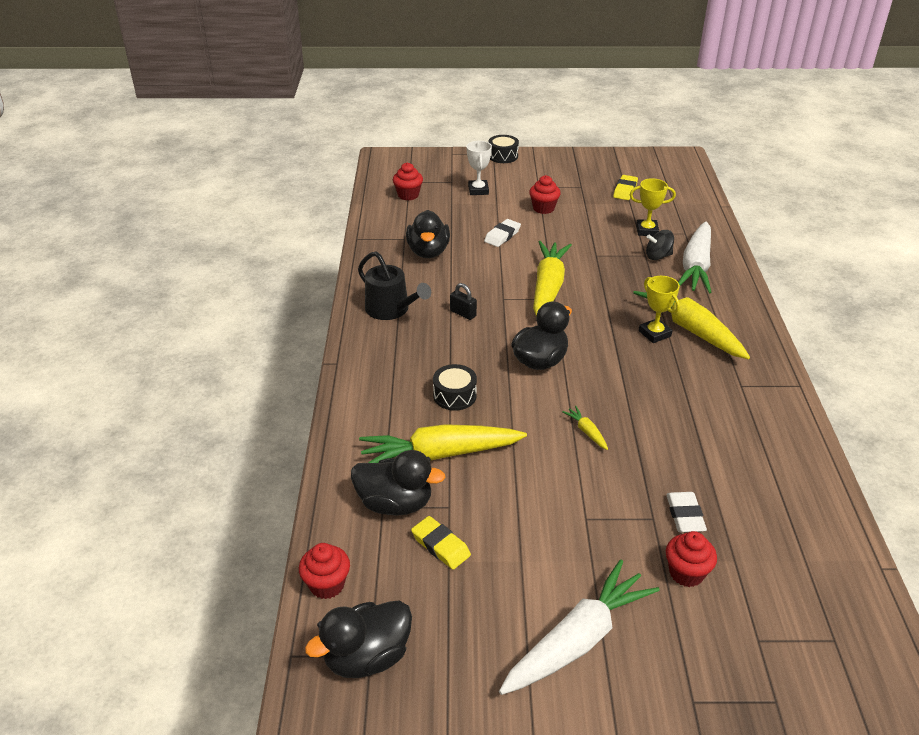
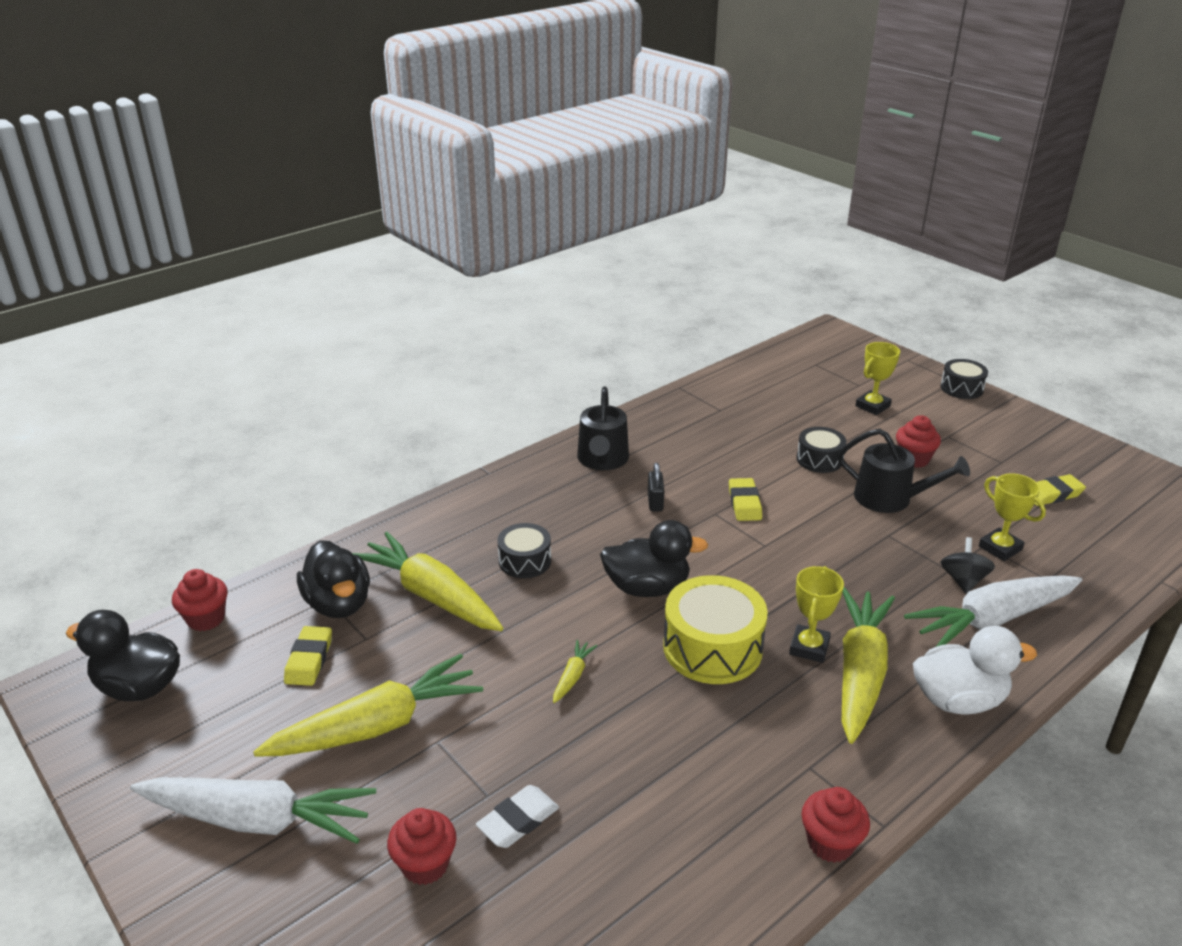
camera: 50 degrees right, 5 degrees down
red cupcake [393,163,423,200] -> red cupcake moved to [801,787,870,863]
black duck [406,210,450,258] -> none
white trophy [467,141,492,195] -> yellow trophy [855,342,900,415]
white eraser [484,219,521,247] -> black drum [796,427,847,473]
yellow carrot [533,241,572,316] -> yellow carrot moved to [253,654,483,757]
black spinning top [646,230,674,260] -> black spinning top turned 60 degrees clockwise [940,537,995,594]
none -> yellow drum [663,575,768,684]
none -> yellow eraser [729,478,762,521]
none -> black watering can [838,428,970,513]
none -> white duck [913,626,1037,714]

